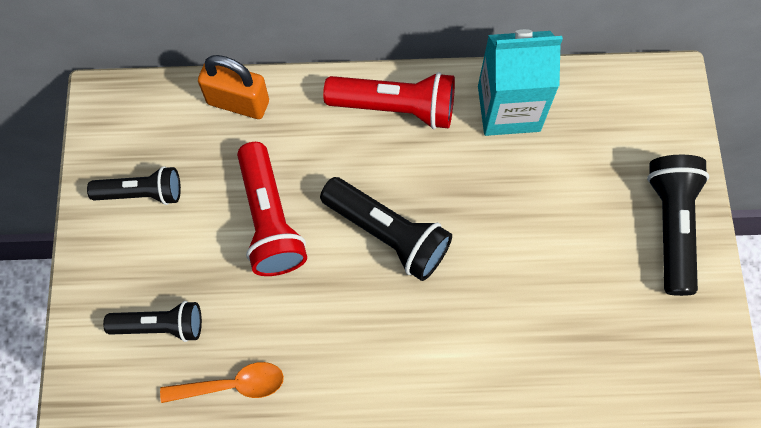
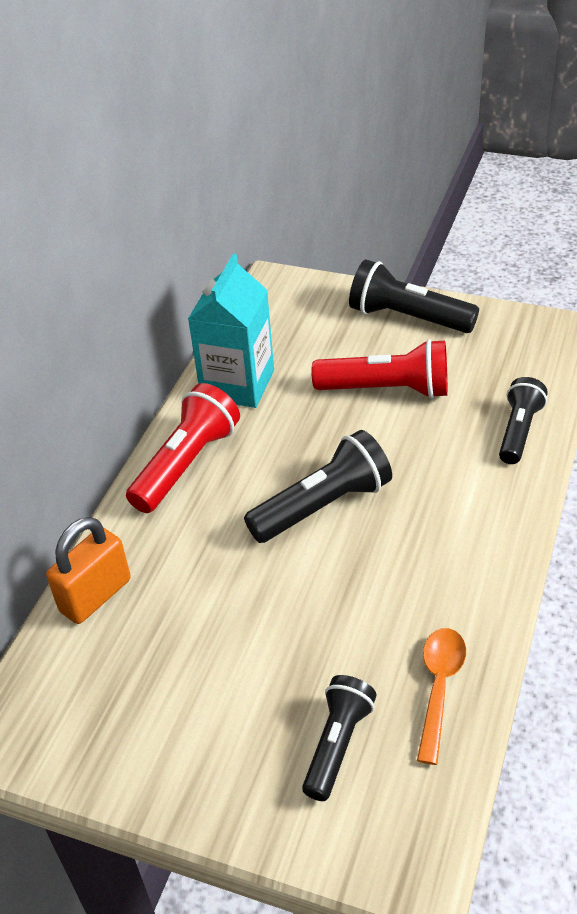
camera: 65 degrees left, 25 degrees down
black flashlight [87,166,181,205] -> black flashlight moved to [499,377,548,464]
red flashlight [237,142,307,276] -> red flashlight moved to [311,339,448,399]

